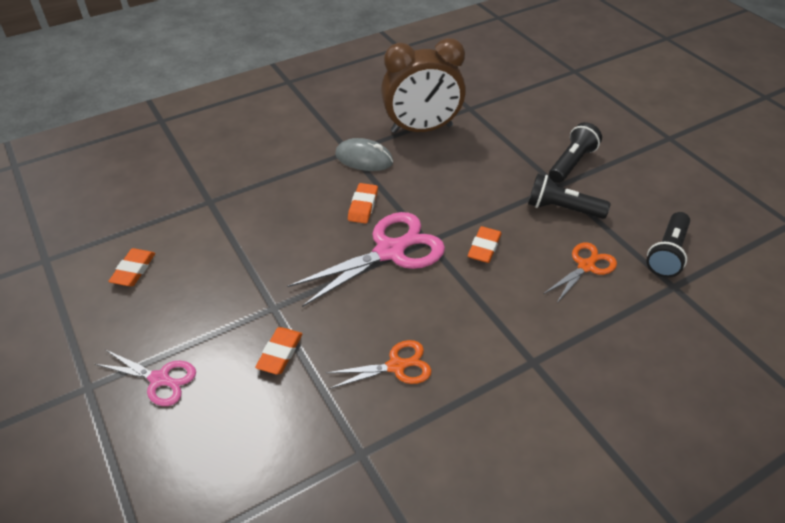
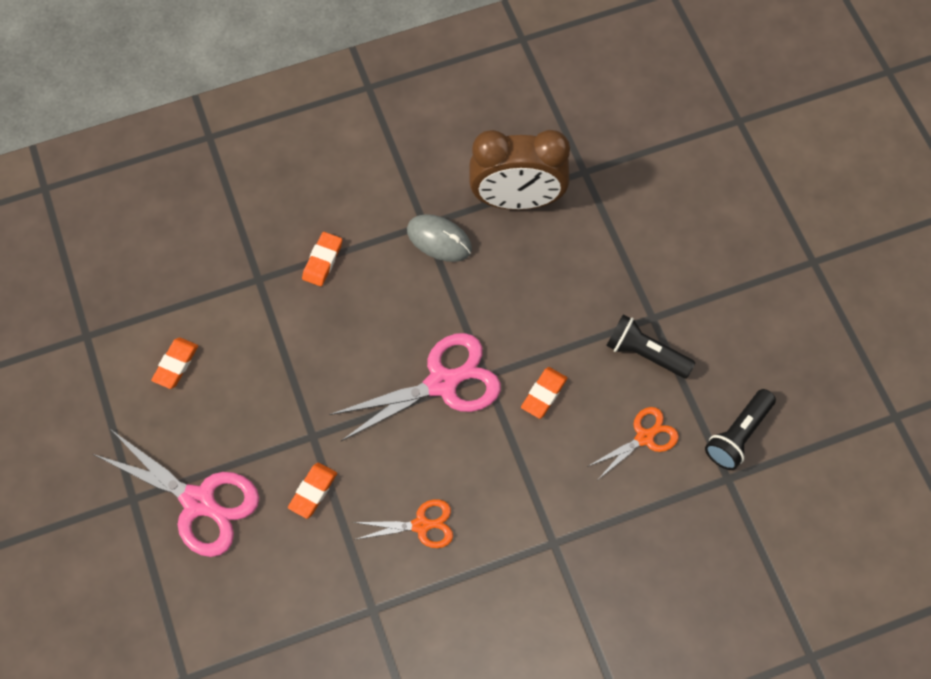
camera: 10 degrees right, 20 degrees up
pink scissors [95,350,196,406] -> pink scissors [93,431,259,557], size x1.78
orange eraser [348,183,378,224] -> orange eraser moved to [302,232,342,286]
black flashlight [549,122,602,183] -> none

